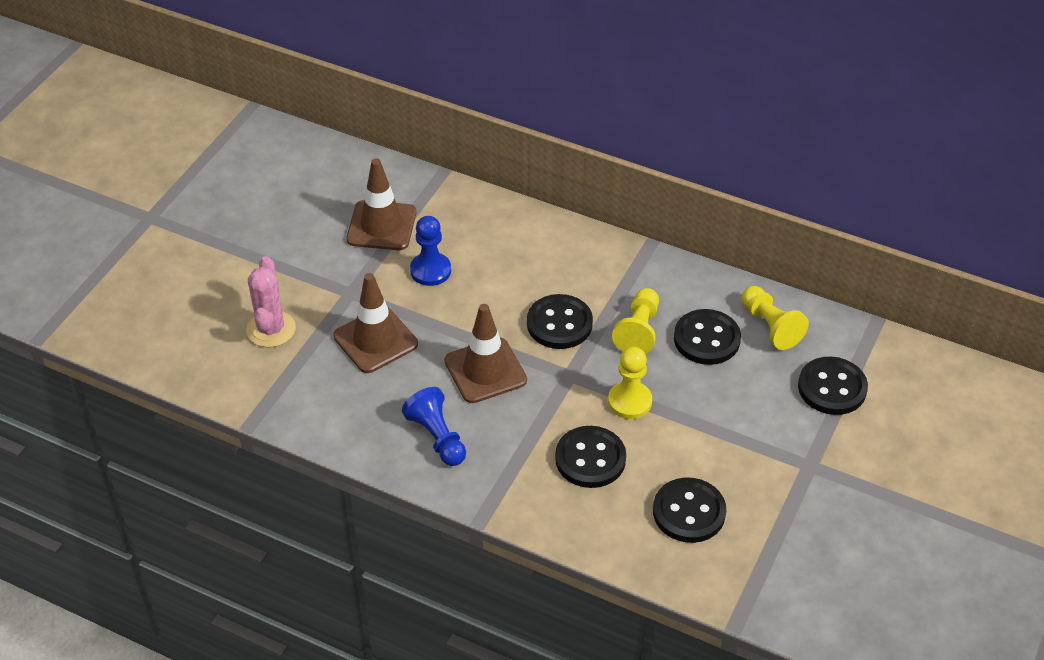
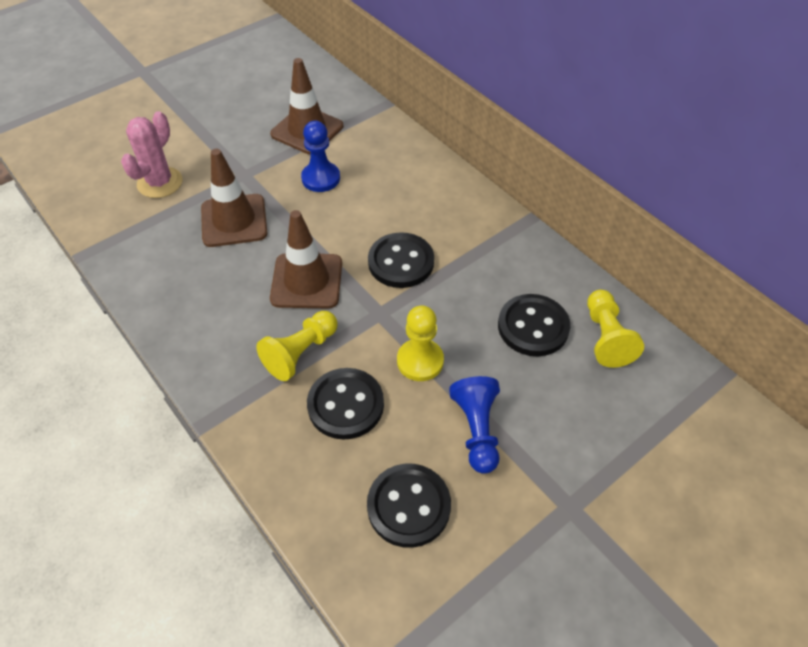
camera: 25 degrees right, 5 degrees up
blue pawn [402,387,466,466] -> blue pawn moved to [449,376,500,474]
yellow pawn [612,288,659,354] -> yellow pawn moved to [256,311,338,381]
black button [798,357,868,415] -> none

